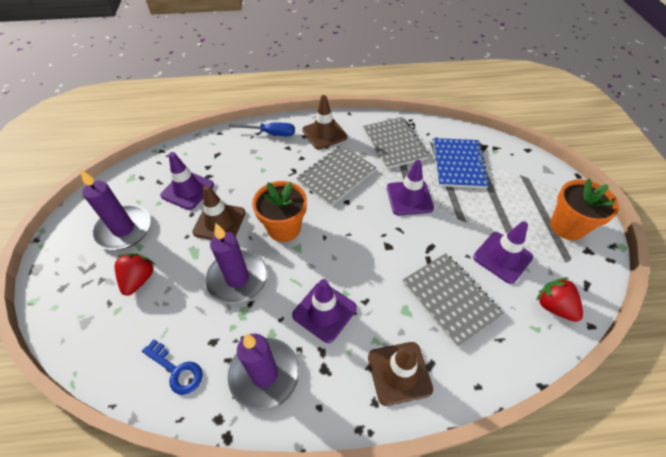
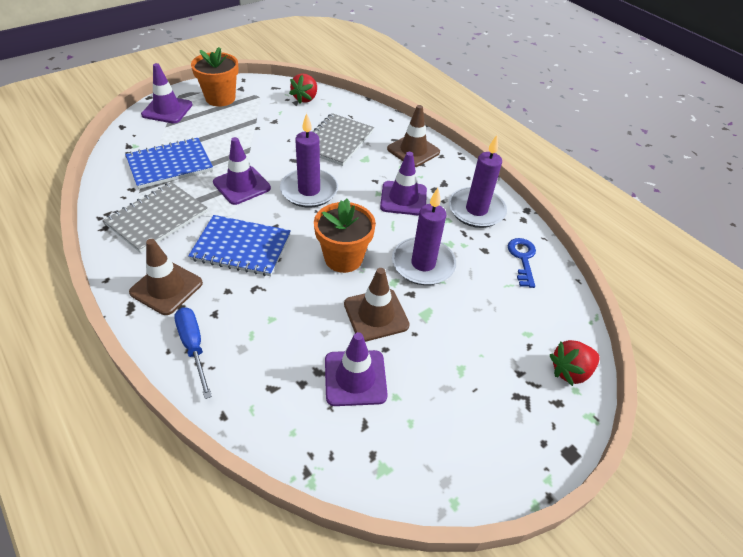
camera: 125 degrees left, 5 degrees down
purple candle [80,169,151,250] -> purple candle moved to [280,113,338,208]
red strawberry [115,253,156,296] -> red strawberry moved to [550,340,600,386]
grey notebook [297,145,376,206] -> blue notebook [188,215,291,276]
purple traffic cone [473,221,533,284] -> purple traffic cone moved to [141,63,192,123]

